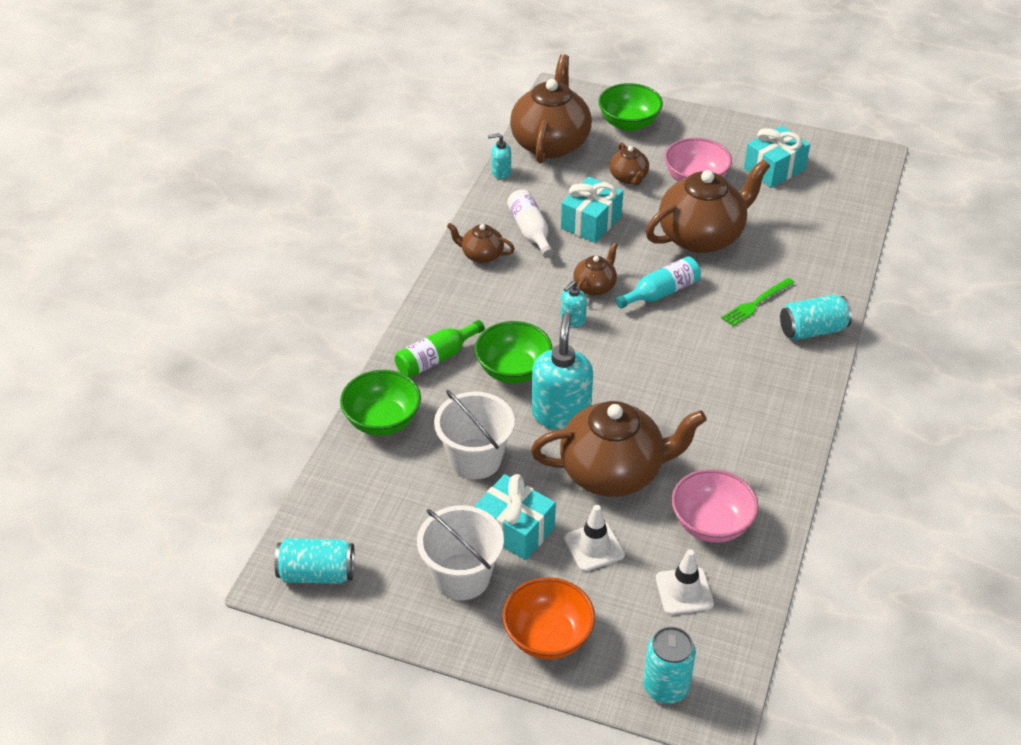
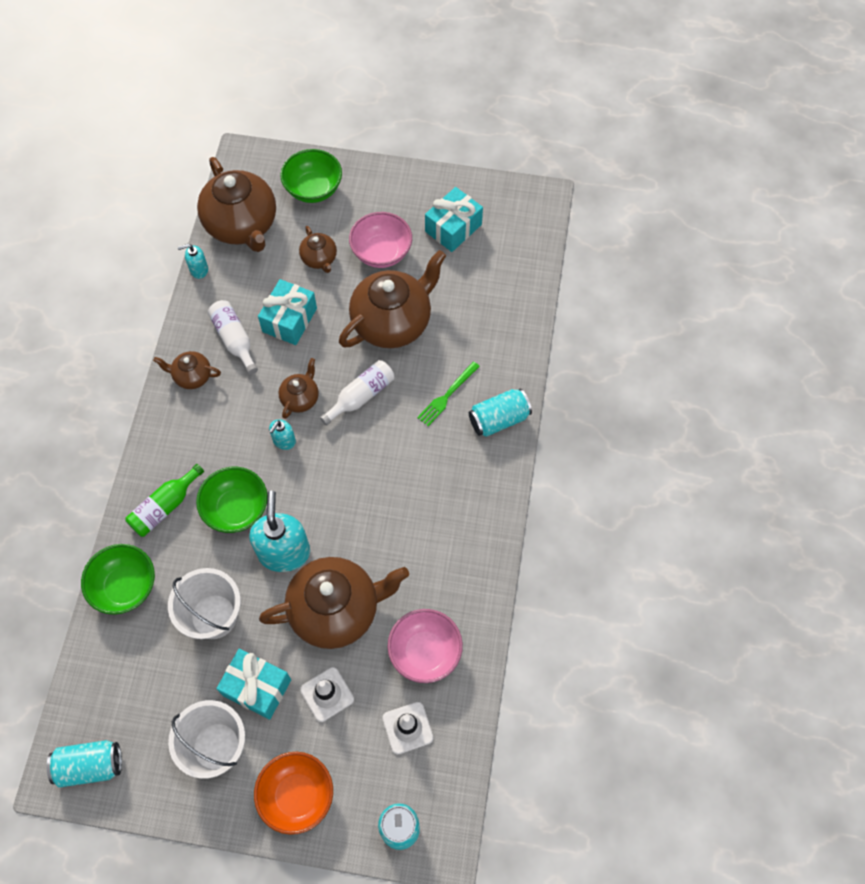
camera: 10 degrees left, 20 degrees up
brown teapot [510,54,592,163] -> brown teapot turned 150 degrees clockwise [197,157,276,252]
turquoise bottle [616,256,701,309] -> white bottle [320,360,395,425]

